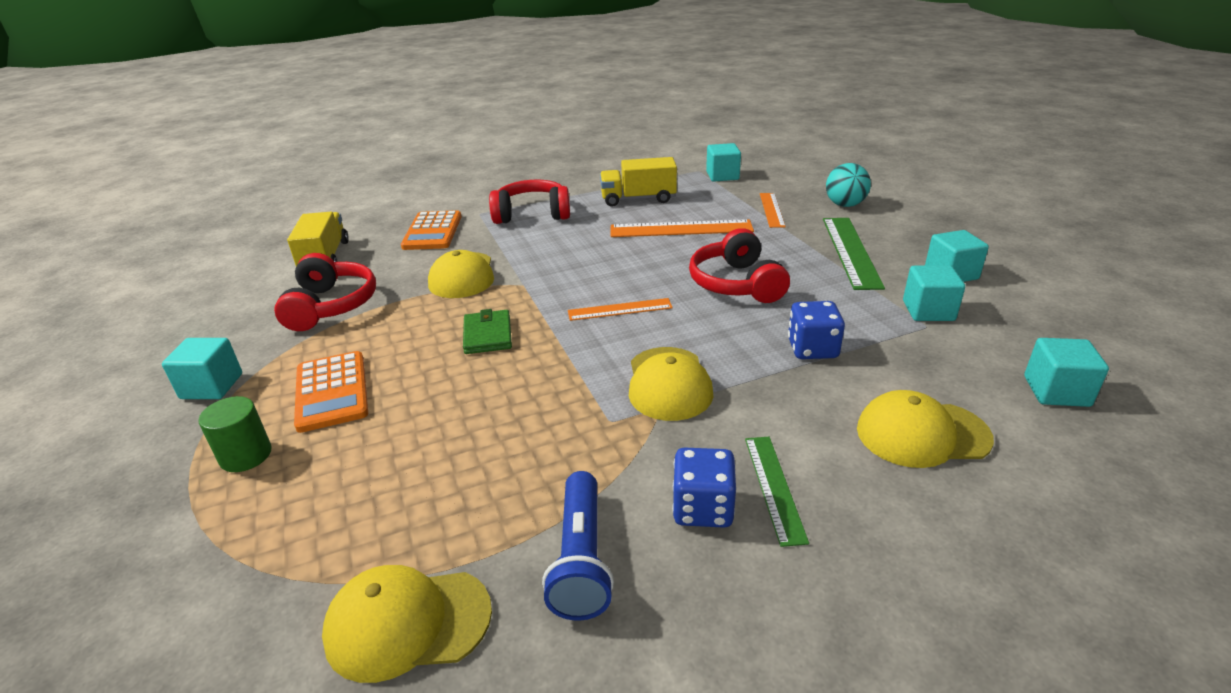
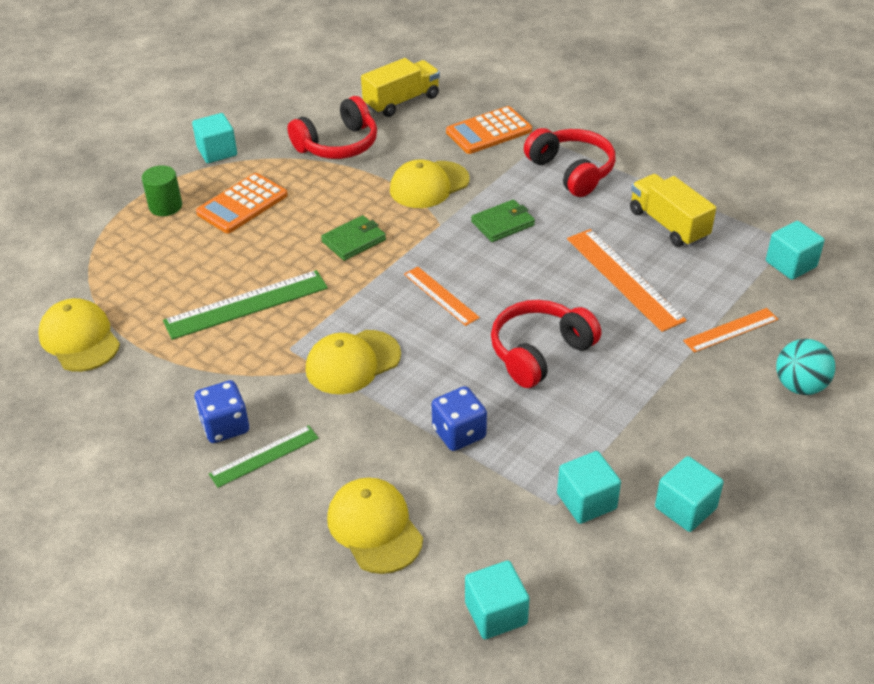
camera: 60 degrees right, 10 degrees up
blue flashlight [542,471,614,621] -> none
green ruler [823,218,885,290] -> green ruler moved to [163,270,328,340]
none -> green wallet [471,199,535,242]

